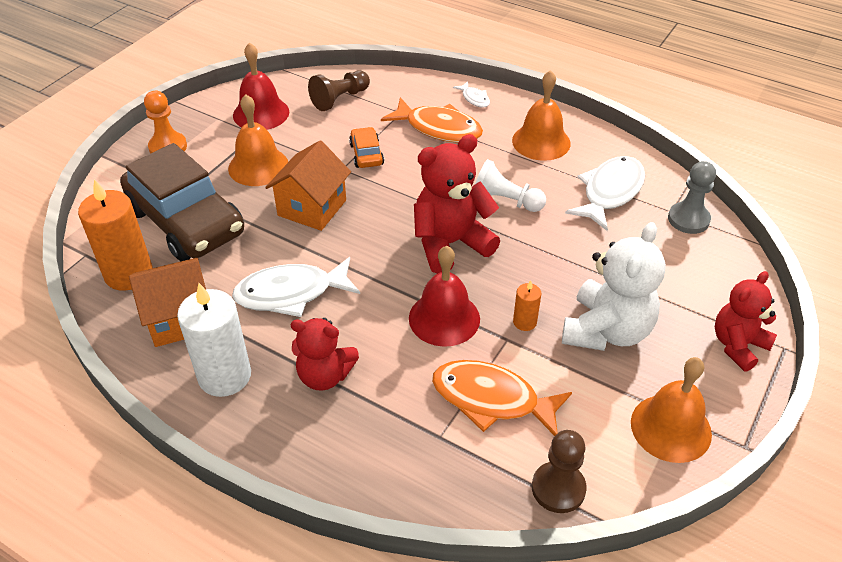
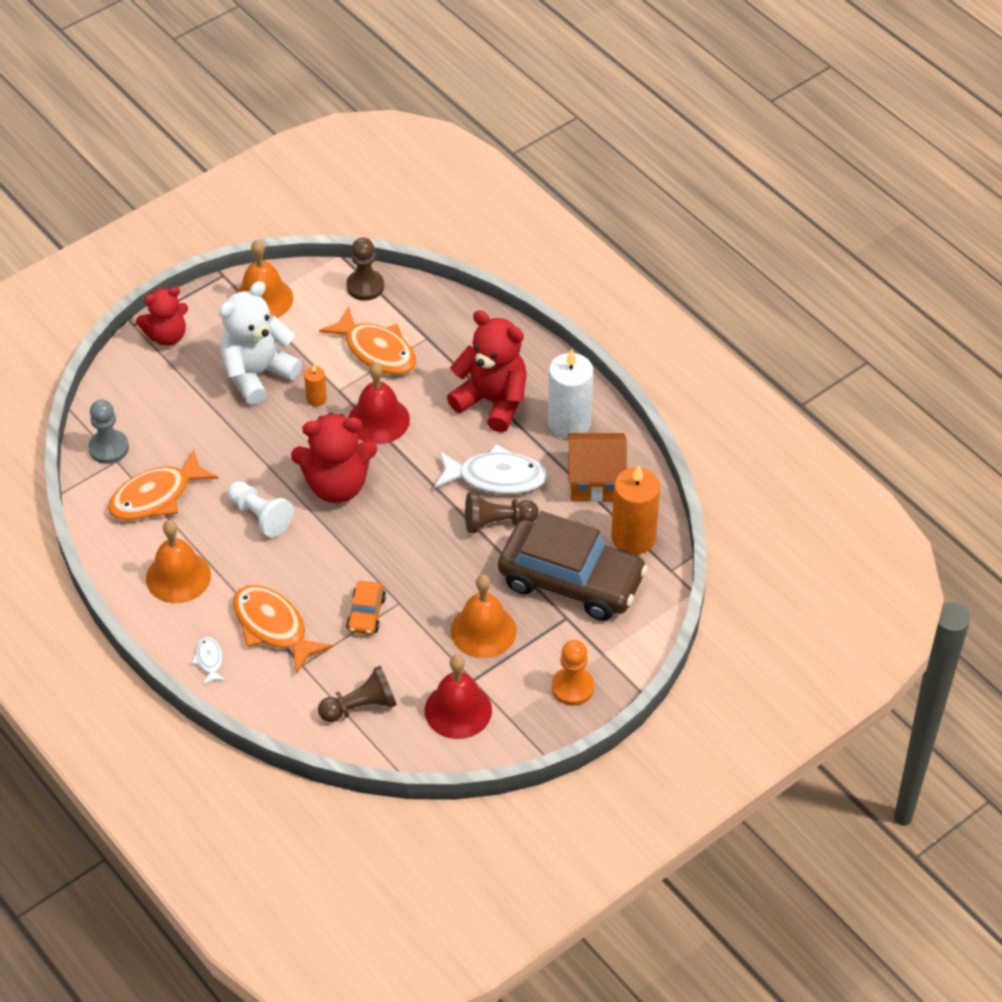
camera: 160 degrees left, 5 degrees up
brown car [120,143,244,261] -> brown car turned 135 degrees clockwise [498,511,648,621]
orange house [265,140,351,231] -> none
red teddy bear [291,318,359,391] -> red teddy bear [447,310,527,432], size x1.51
white fish [565,156,645,231] -> orange fish [108,449,218,521]
none -> brown pawn [465,492,539,533]

